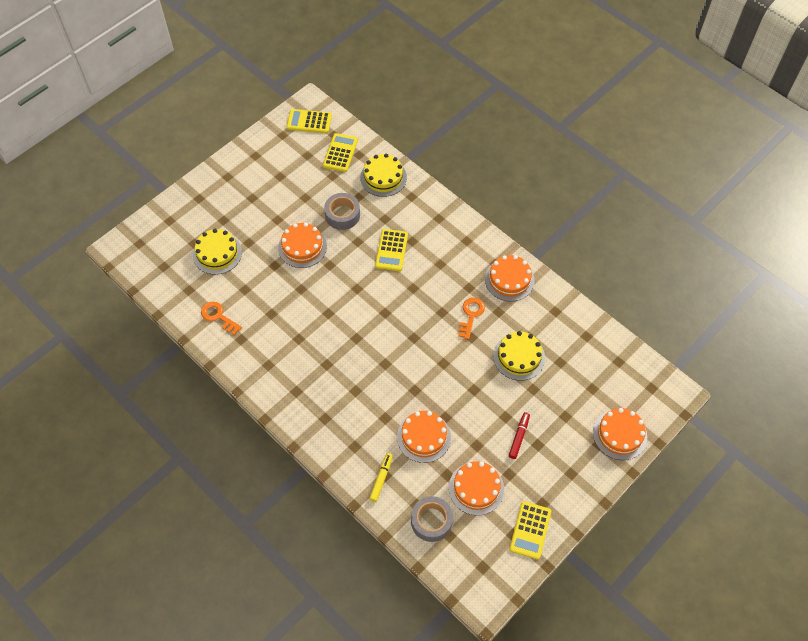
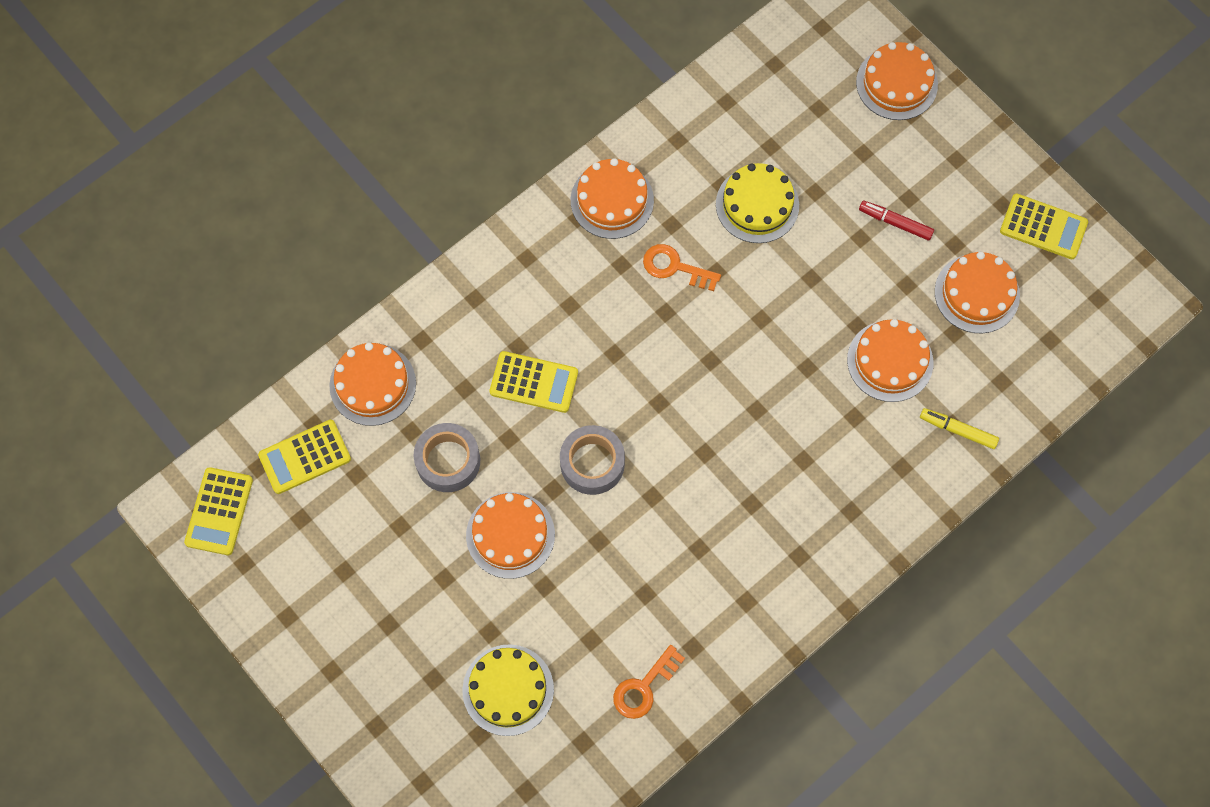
camera: 85 degrees left, 10 degrees up
yellow calculator [323,133,358,172] -> yellow calculator turned 45 degrees counterclockwise [258,420,351,494]
yellow cake [360,153,407,197] -> orange cake [329,343,416,426]
grey tape [411,496,453,542] -> grey tape moved to [560,425,625,495]

